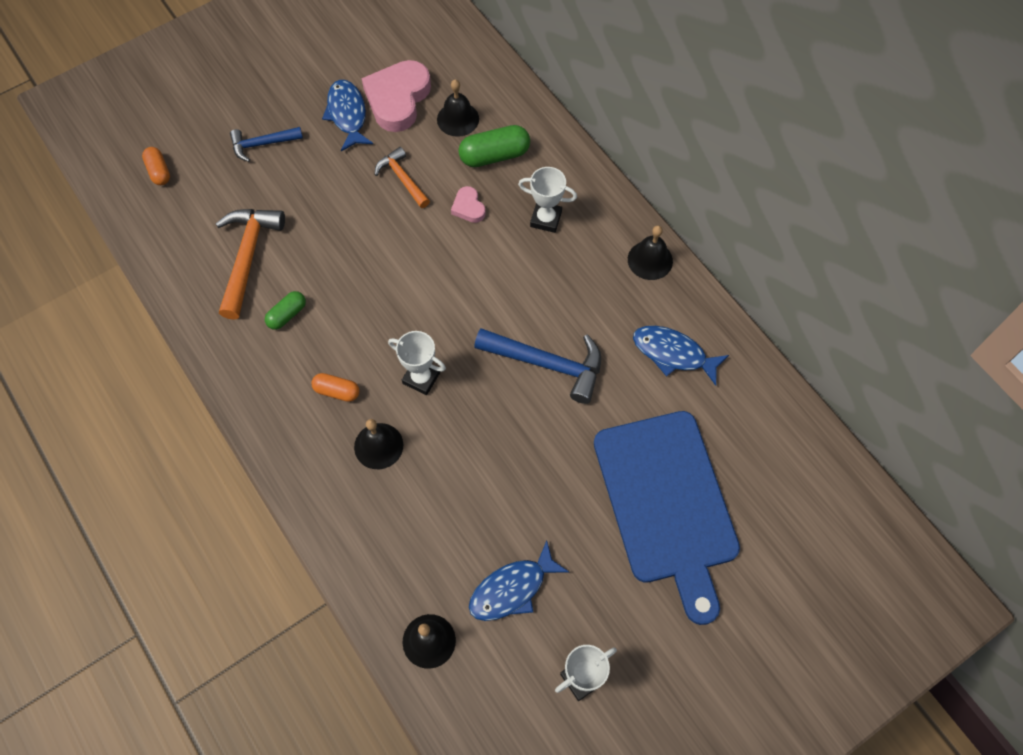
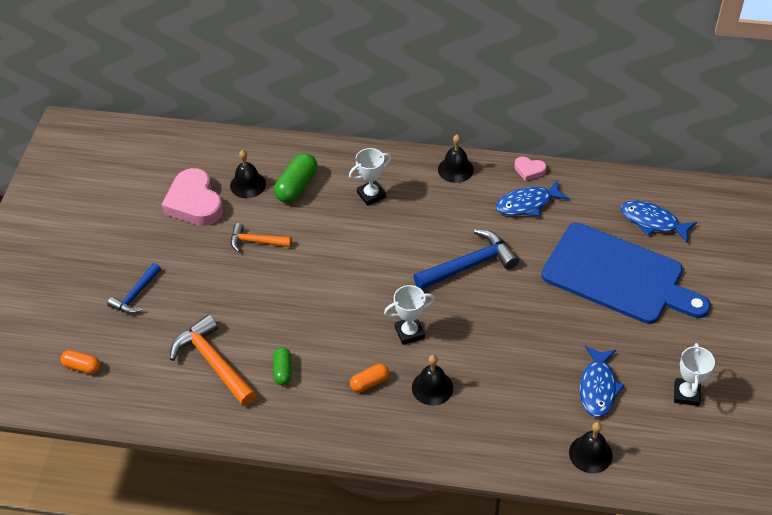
camera: 45 degrees left, 15 degrees down
blue fish [322,80,373,151] -> blue fish moved to [621,201,697,243]
pink heart [451,186,486,223] -> pink heart moved to [514,157,546,181]

